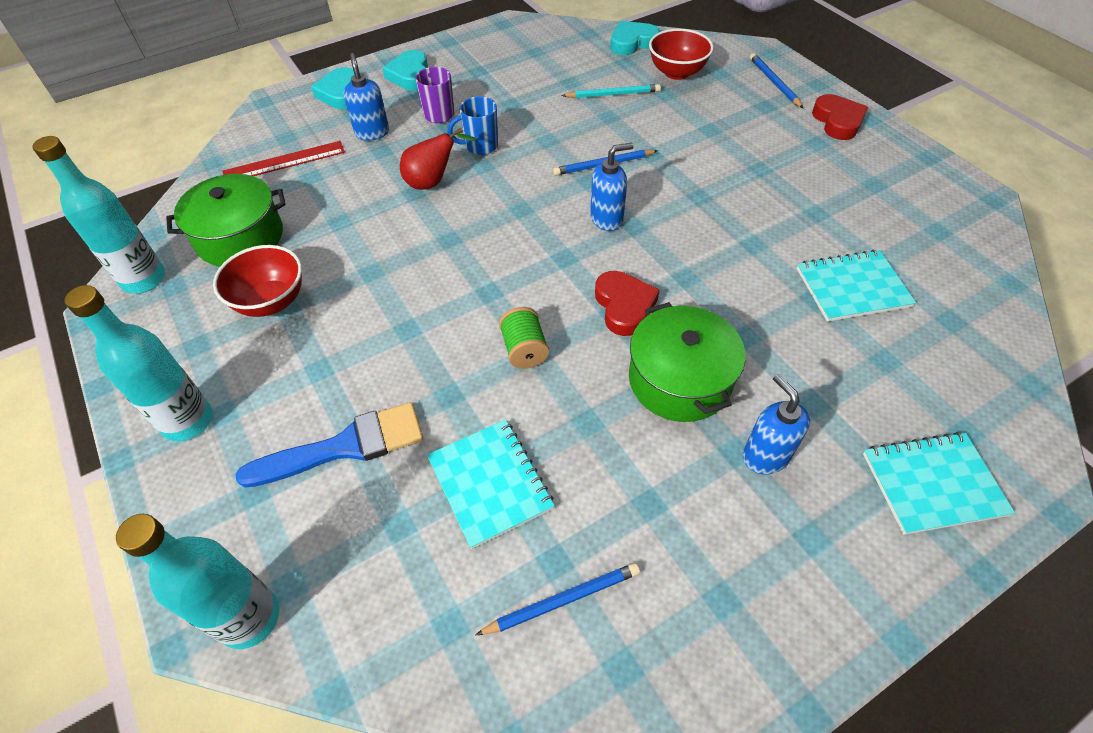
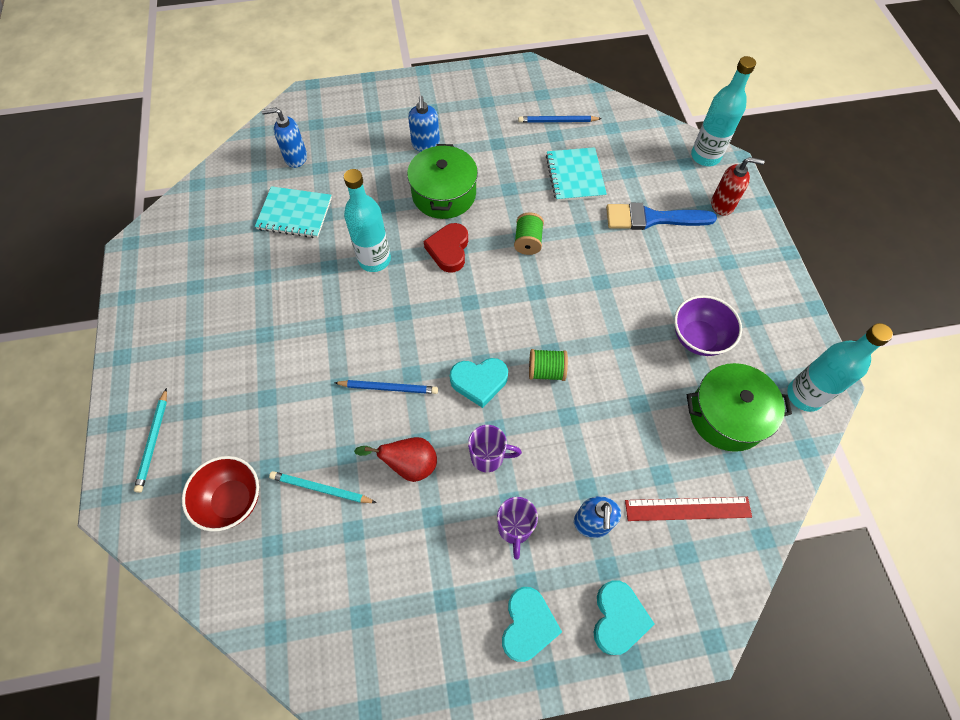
camera: 160 degrees left, 10 degrees up
turquoise bottle [65,285,212,441] -> turquoise bottle moved to [344,169,391,272]
red bowl [213,245,302,317] -> purple bowl [674,295,742,356]
red pear [400,128,477,190] -> red pear moved to [354,437,437,482]
blue mug [447,96,498,155] -> purple mug [468,425,522,472]
blue soap dispenser [590,143,634,231] -> blue soap dispenser moved to [262,108,307,168]
turquoise heart [610,21,659,55] -> turquoise heart moved to [450,358,508,408]
blue pencil [750,53,803,108] -> turquoise pencil [134,388,167,493]
red heart [812,94,868,140] -> none
turquoise notebook [863,432,1015,535] -> none
none -> green spool [529,349,568,381]
none -> red soap dispenser [711,157,765,216]

